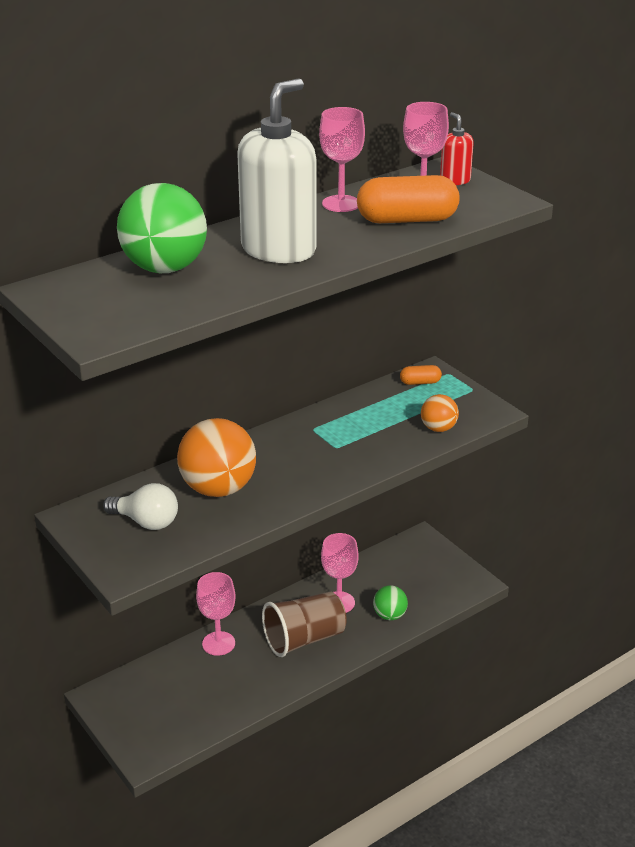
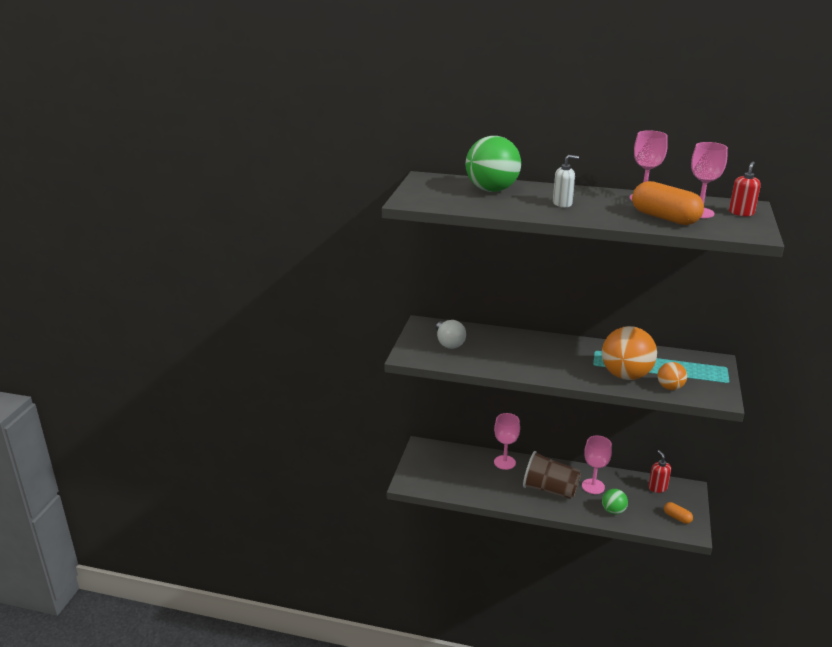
camera: 50 degrees right, 5 degrees down
orange ball [177,418,256,497] -> orange ball moved to [602,326,657,380]
white soap dispenser [237,78,316,263] -> white soap dispenser [553,155,579,207], size x0.45
orange capsule [400,365,442,385] -> orange capsule moved to [664,502,693,524]
none -> red soap dispenser [648,450,671,493]

